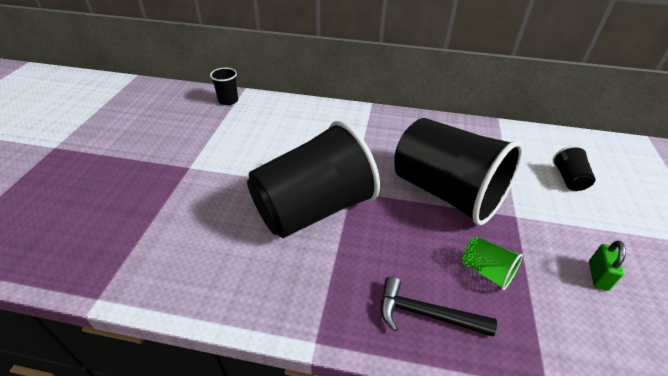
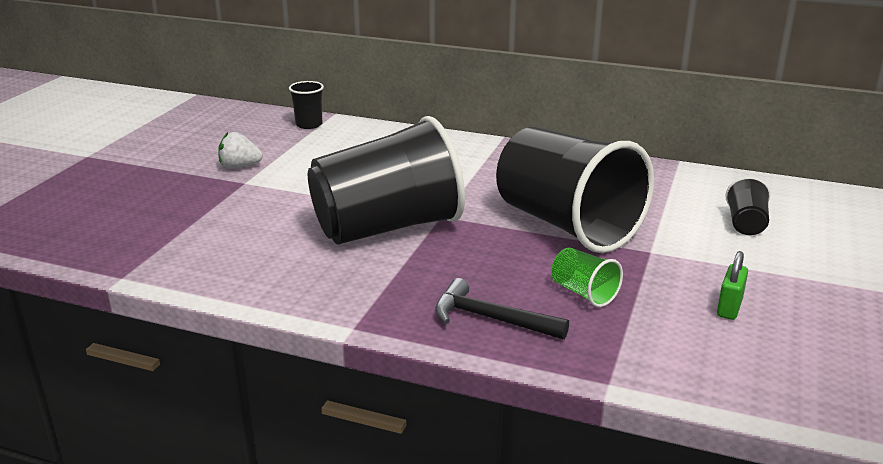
camera: 10 degrees right, 15 degrees down
none -> white strawberry [218,132,263,168]

